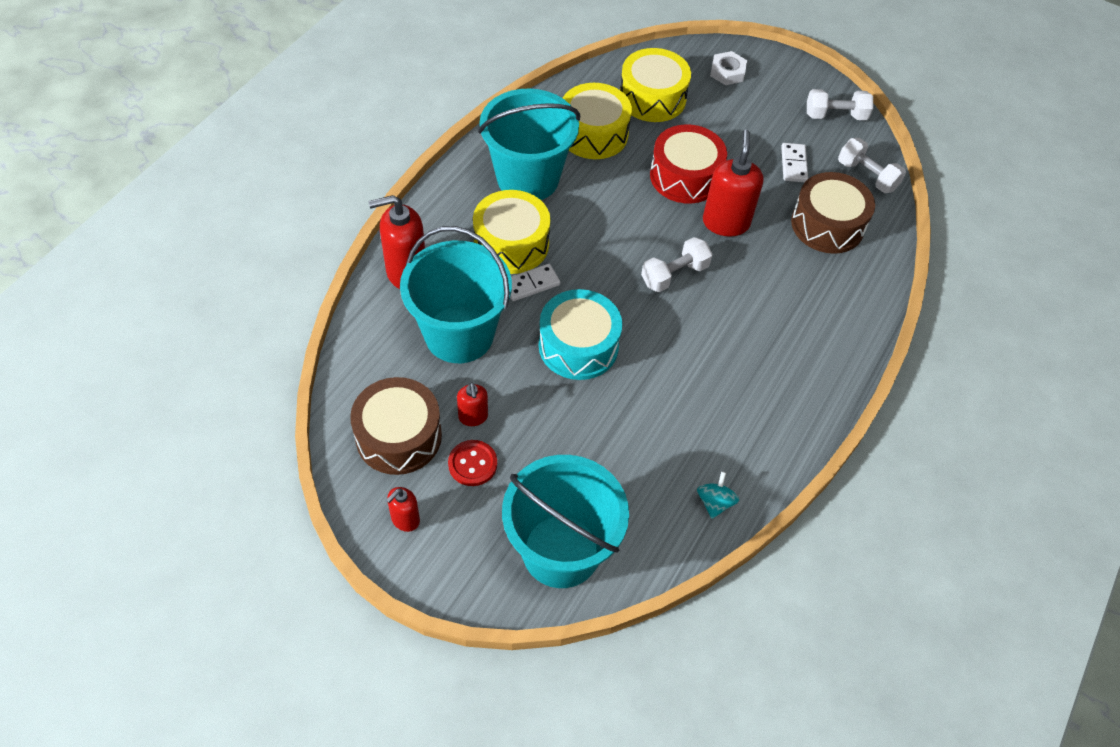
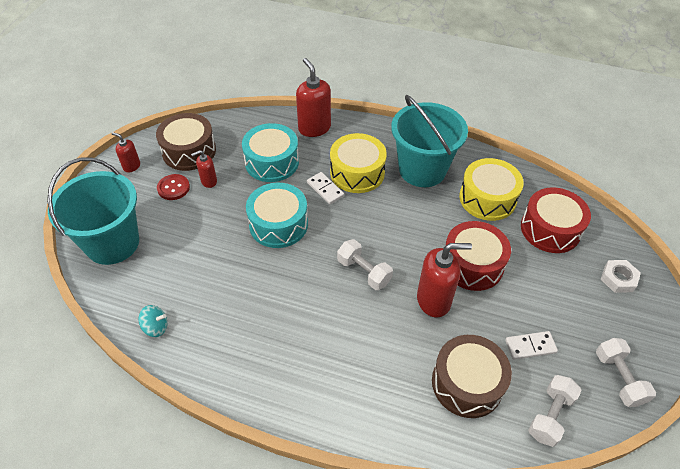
camera: 80 degrees right, 5 degrees down
turquoise bucket [400,226,512,363] -> turquoise drum [242,123,299,182]
yellow drum [620,48,691,122] -> red drum [521,187,591,253]

